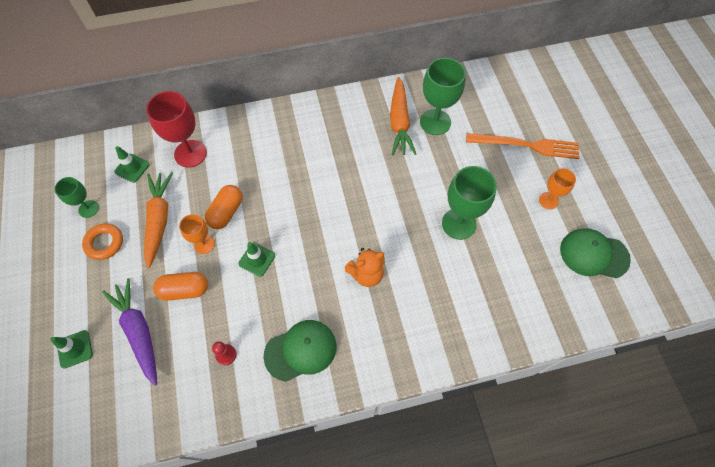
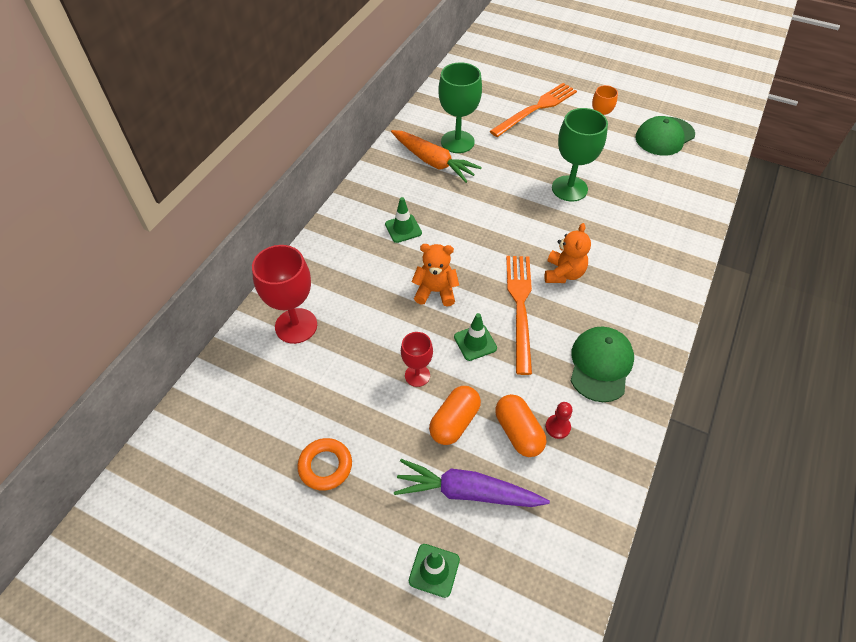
camera: 50 degrees left, 10 degrees down
green goblet [55,177,99,218] -> none
green traffic cone [114,146,150,183] -> green traffic cone moved to [385,197,422,243]
orange carrot [144,172,173,268] -> none
orange goblet [179,214,215,254] -> red goblet [401,332,433,387]
orange capsule [205,185,243,229] -> orange capsule moved to [495,394,547,457]
none -> orange teddy bear [412,244,459,306]
none -> orange fork [506,256,532,375]

